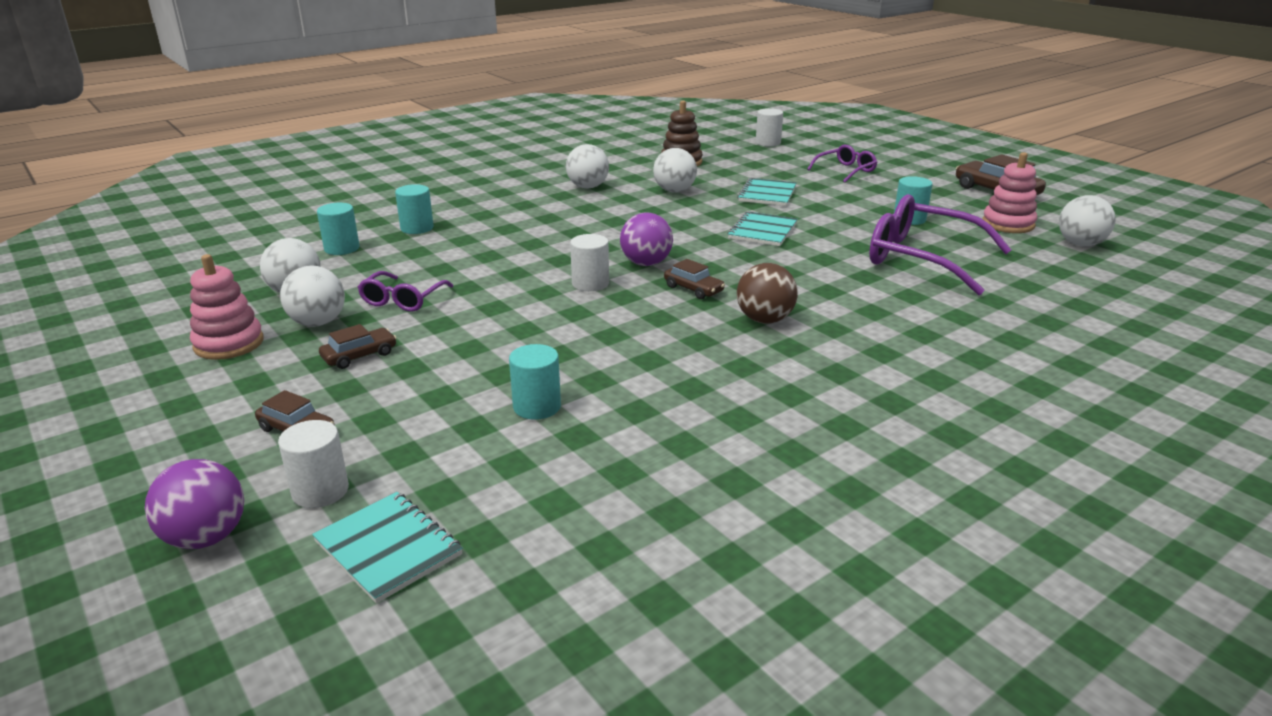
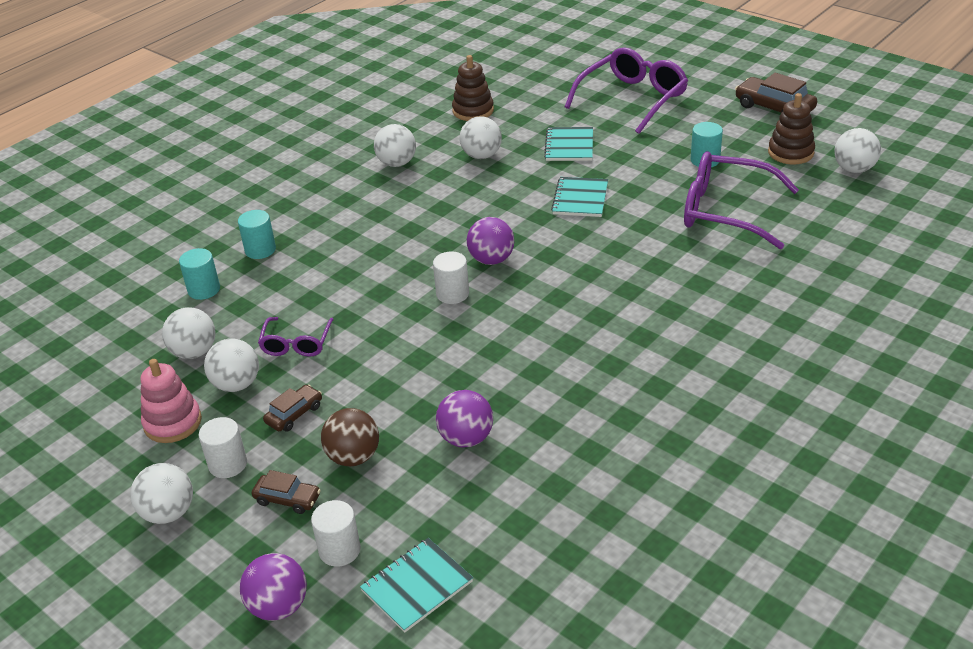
camera: 10 degrees left, 10 degrees up
turquoise notebook [312,492,463,604] -> turquoise notebook turned 75 degrees counterclockwise [360,538,473,633]
turquoise cylinder [509,344,561,420] -> purple ball [436,390,493,447]
brown car [664,259,725,299] -> none
brown ball [737,263,798,323] -> brown ball moved to [321,408,379,466]
white cylinder [756,108,783,146] -> white cylinder moved to [199,417,247,478]
purple glasses [807,145,877,183] -> purple glasses [565,47,688,134], size x1.88
pink stacking toy [982,152,1037,233] -> brown stacking toy [768,93,815,164]
none -> white ball [130,463,193,524]

